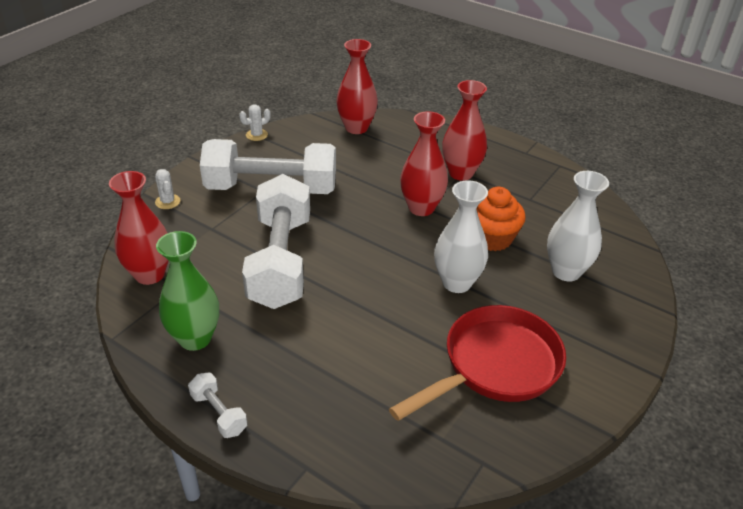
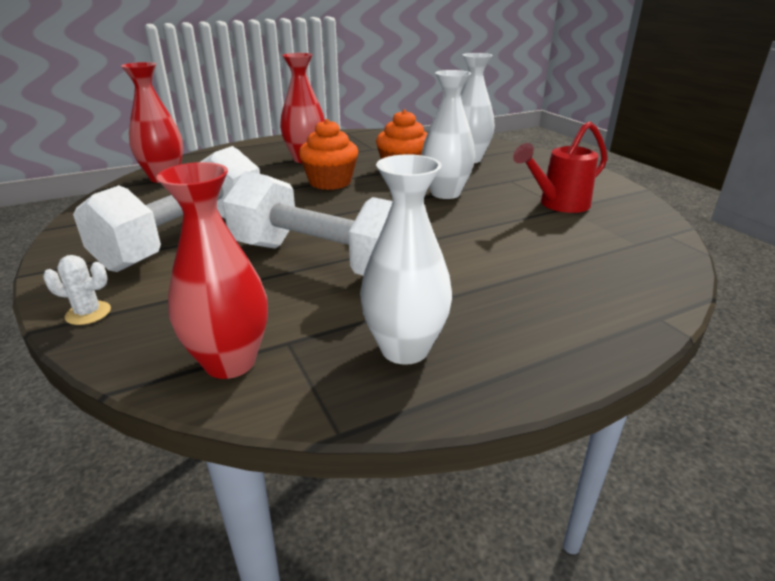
camera: 60 degrees left, 10 degrees down
green vase [156,231,219,351] -> white vase [360,154,452,365]
white dumbbell [188,373,247,438] -> none
white cactus [239,104,271,141] -> none
red pan [389,305,566,421] -> red watering can [513,121,607,213]
red vase [400,111,448,216] -> orange cupcake [299,119,358,190]

